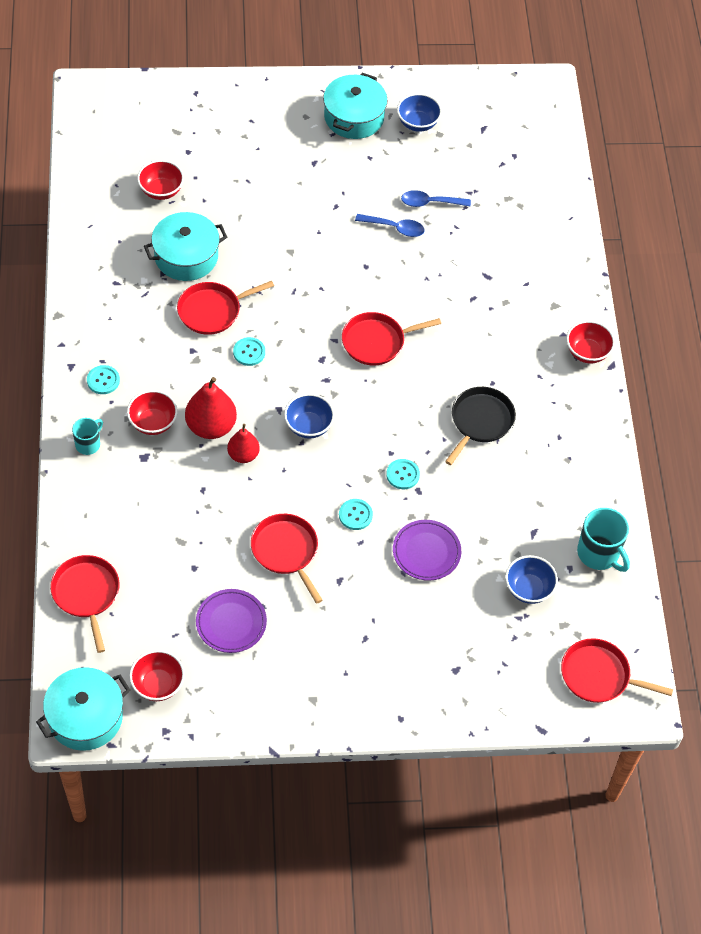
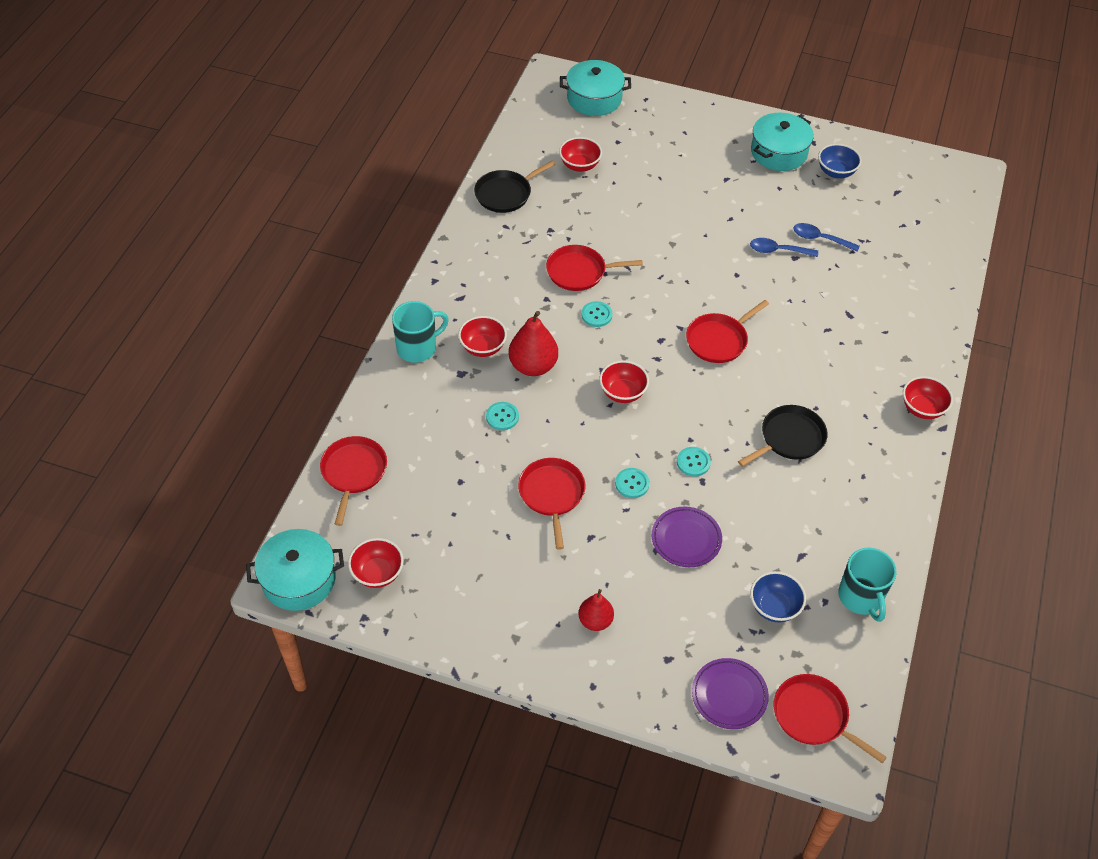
camera: 25 degrees right, 5 degrees down
turquoise mug [72,418,103,455] -> turquoise mug [392,301,449,363], size x1.67
turquoise button [87,365,120,394] -> turquoise button moved to [486,402,519,430]
turquoise pot [144,212,227,281] -> turquoise pot moved to [560,60,631,116]
purple plate [196,589,267,653] -> purple plate moved to [692,658,769,729]
red pear [227,424,260,463] -> red pear moved to [578,589,614,631]
blue bowl [284,394,335,439] -> red bowl [599,360,649,403]
red pan [342,312,441,365] -> red pan turned 45 degrees counterclockwise [686,300,769,363]
blue spoon [355,214,425,237] -> blue spoon turned 150 degrees clockwise [750,238,818,257]
none -> black pan [474,160,556,213]

